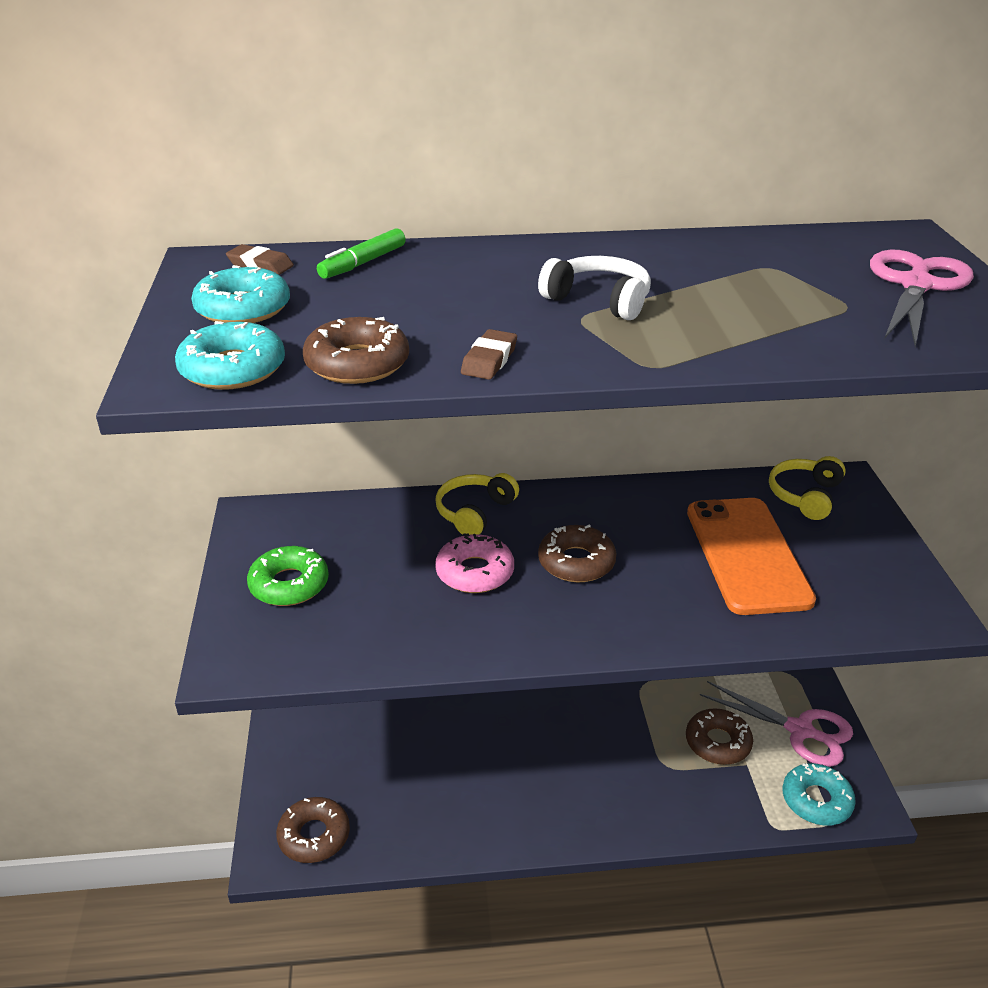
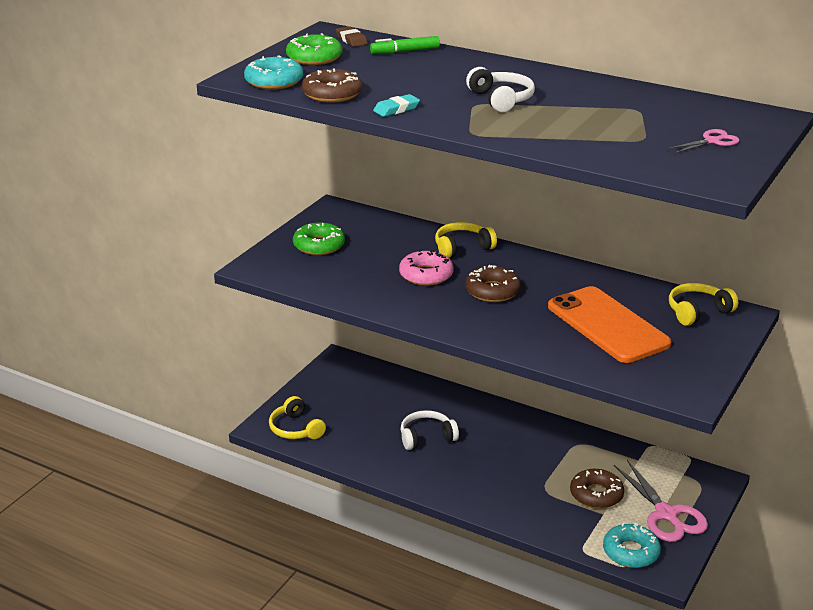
camera: 35 degrees right, 5 degrees down
turquoise donut [191,265,290,323] -> green donut [286,33,342,65]
brown donut [276,797,350,863] -> yellow headphones [269,396,326,439]
brown eraser [461,329,517,380] -> turquoise eraser [373,94,420,117]
orange phone [687,498,816,615] -> orange phone turned 60 degrees counterclockwise [548,286,672,363]
pink scissors [870,250,974,347] -> pink scissors [667,129,739,154], size x0.52
none -> white headphones [401,410,459,450]

